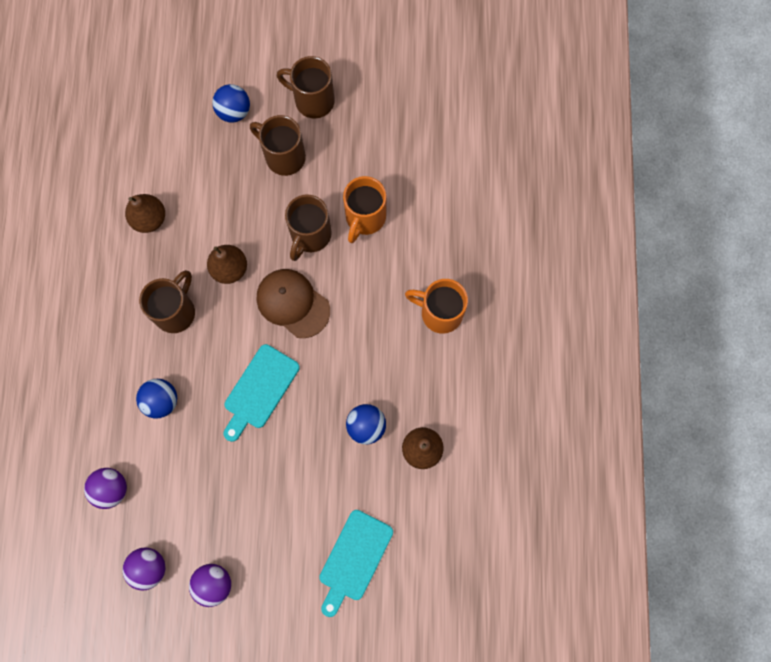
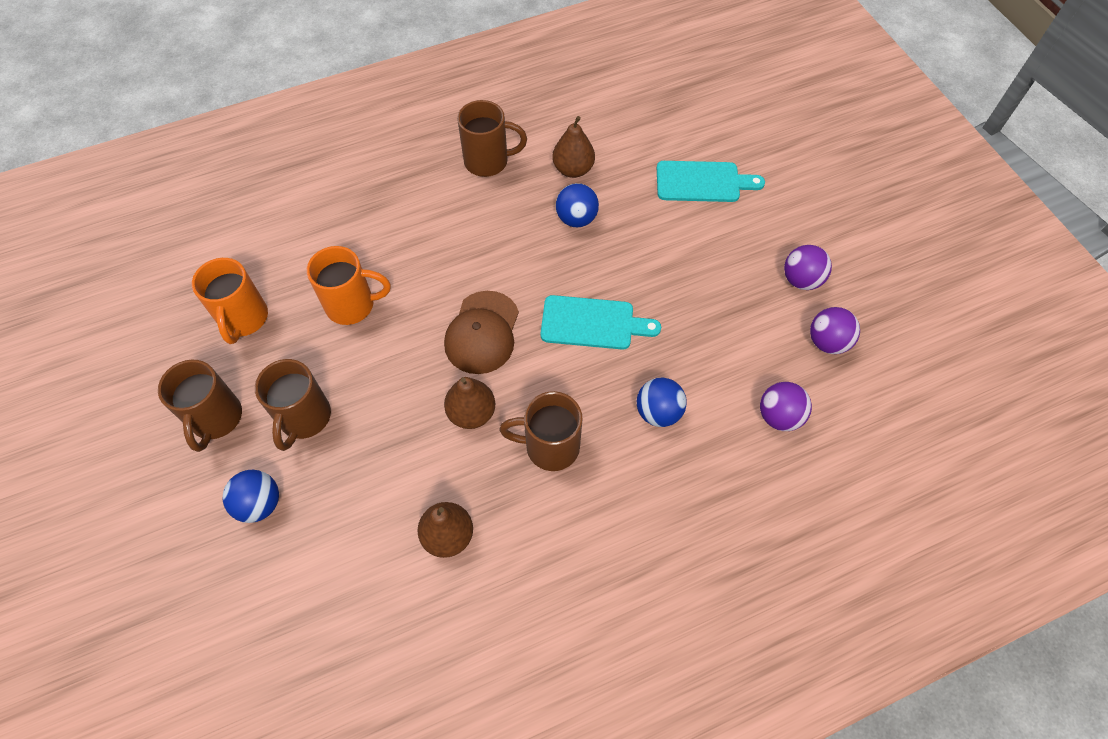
camera: 115 degrees left, 15 degrees down
brown mug [285,194,332,261] -> brown mug moved to [457,100,527,177]
orange mug [405,279,468,334] -> orange mug moved to [192,258,268,344]

